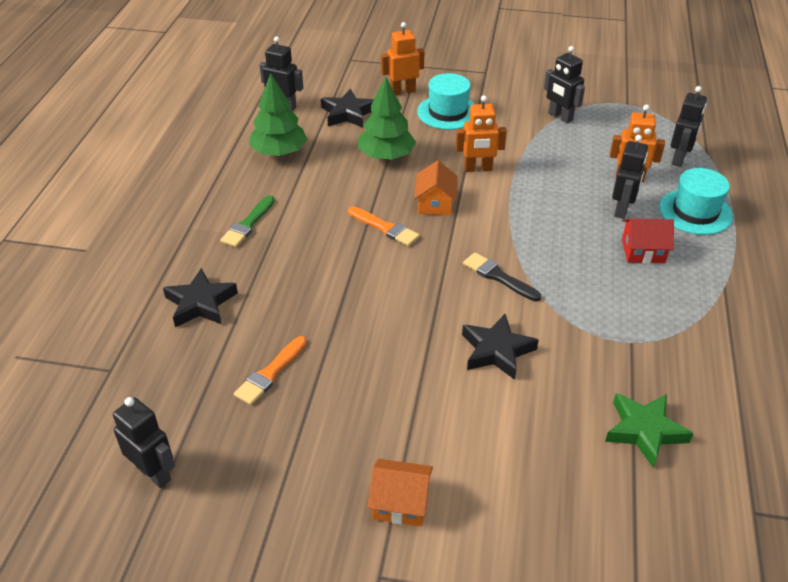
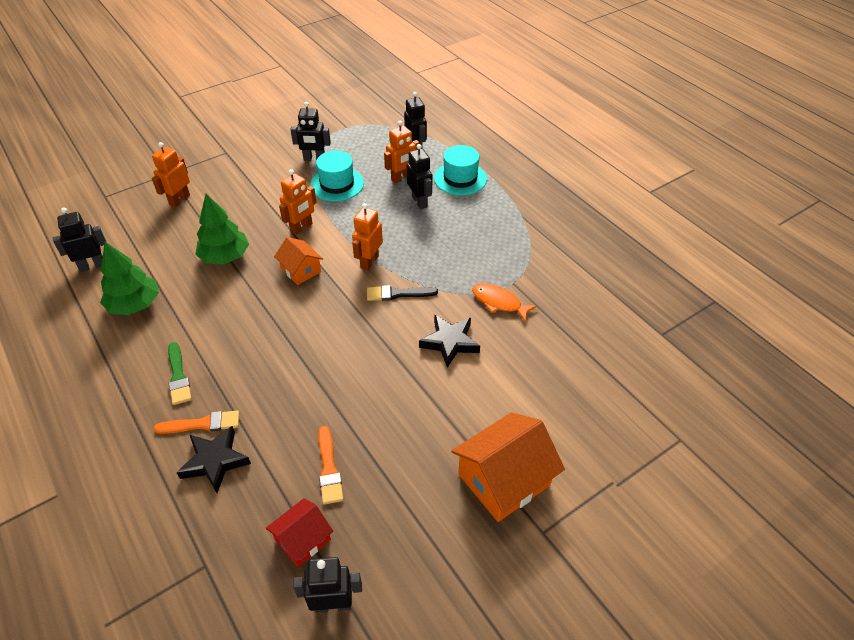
camera: 45 degrees left, 5 degrees up
black star [321,89,374,128] -> none
orange brush [348,206,420,246] -> orange brush moved to [154,410,239,434]
orange house [367,459,433,527] -> orange house [451,412,565,522], size x1.75
turquoise hat [417,73,475,130] -> turquoise hat moved to [310,151,364,201]
green star [605,393,694,468] -> none
red house [622,218,674,264] -> red house moved to [266,498,333,567]
none -> orange robot [352,203,383,271]
none -> orange fish [472,283,537,321]

